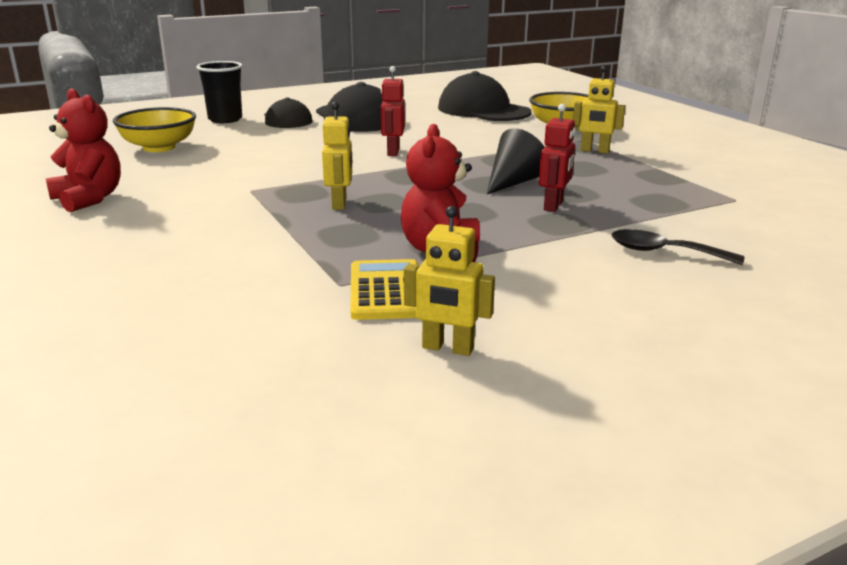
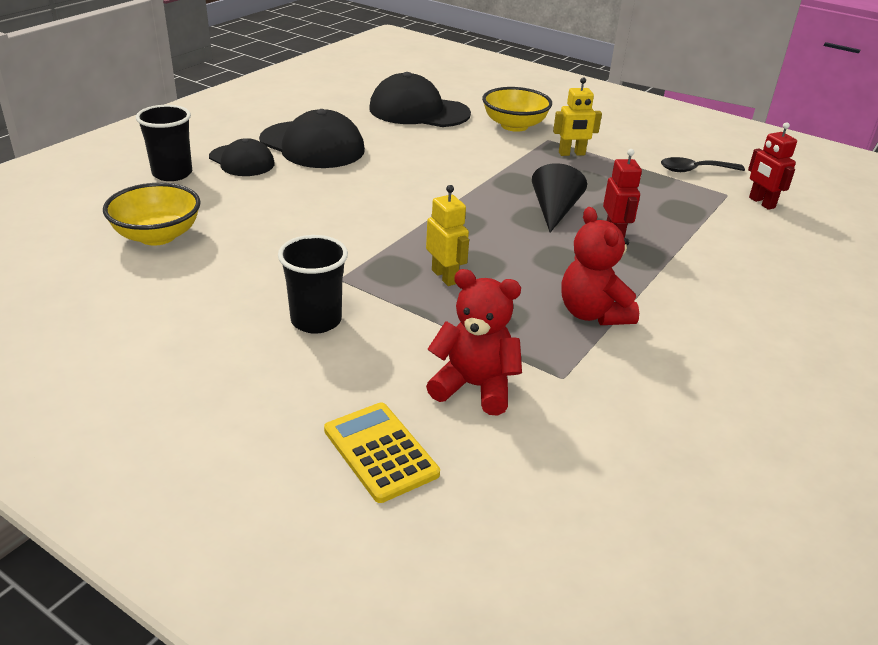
camera: 30 degrees left, 10 degrees up
red teddy bear [46,88,121,212] -> red teddy bear moved to [426,269,522,416]
yellow calculator [350,259,418,320] -> yellow calculator moved to [324,402,440,503]
red robot [381,66,405,156] -> red robot moved to [748,122,797,210]
yellow robot [404,206,495,356] -> none
black spoon [611,229,744,265] -> black spoon moved to [661,157,745,172]
none -> black cup [278,235,348,334]

